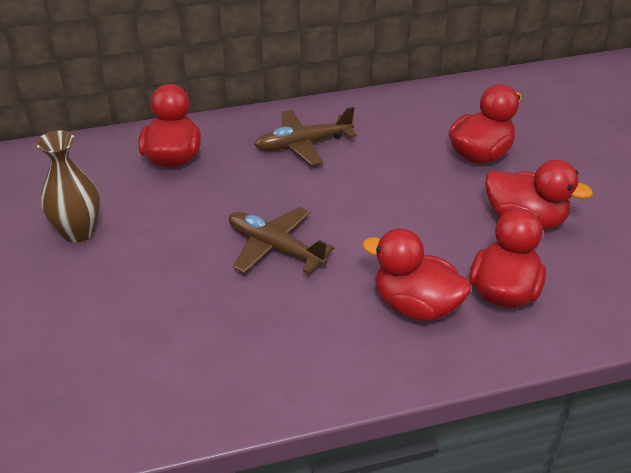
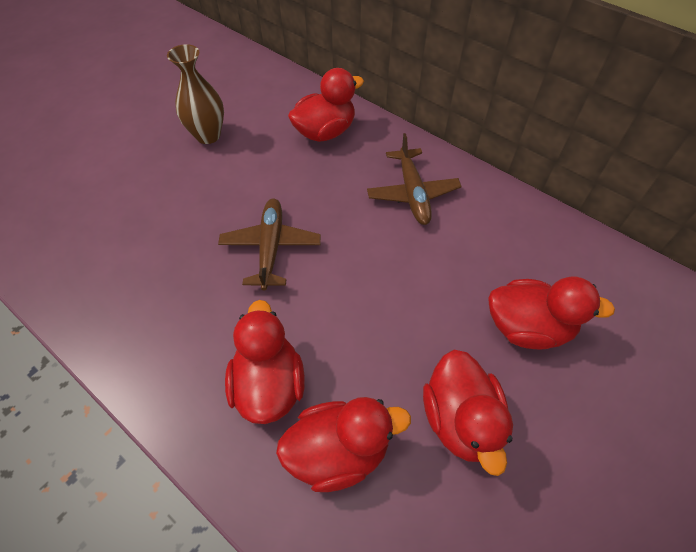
camera: 55 degrees right, 15 degrees up
brown plane [254,107,357,166] -> brown plane turned 135 degrees counterclockwise [367,133,462,225]

